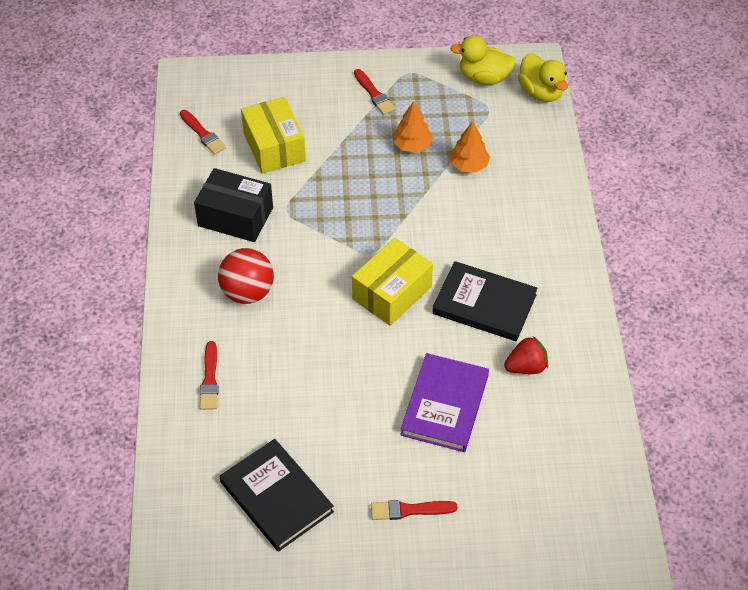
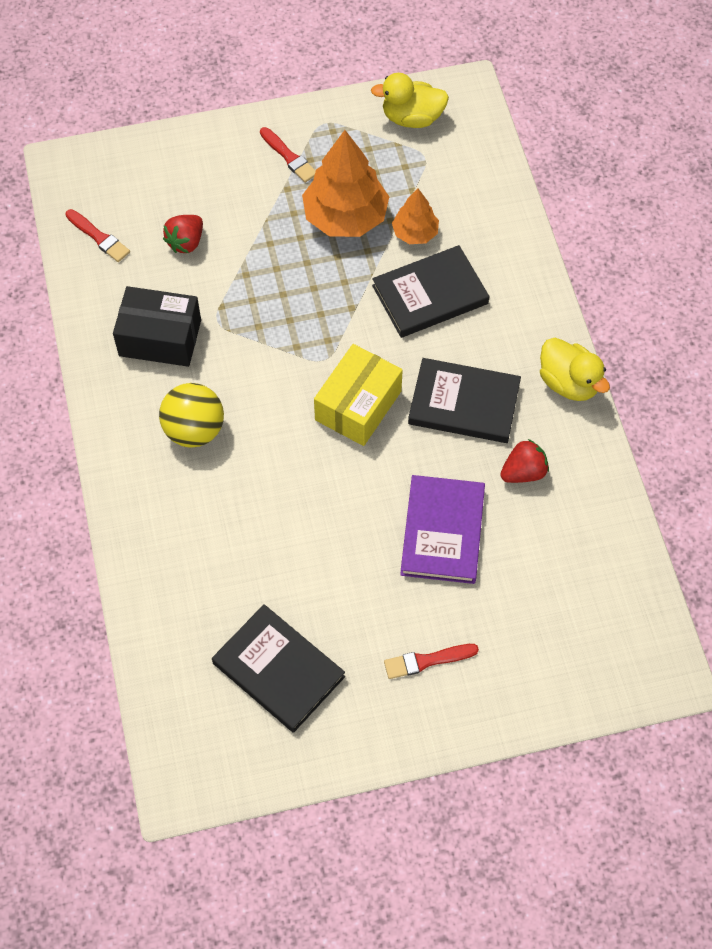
camera: 10 degrees left, 10 degrees up
red brush [200,341,219,410] -> none
red ball [218,248,274,304] -> yellow ball [159,383,224,448]
yellow box [241,97,306,174] -> red strawberry [163,215,203,253]
orange tree [393,101,433,152] -> orange tree [302,130,389,237], size x1.84
yellow duck [518,53,568,102] -> yellow duck moved to [540,338,610,401]
none -> black book [372,245,489,338]

